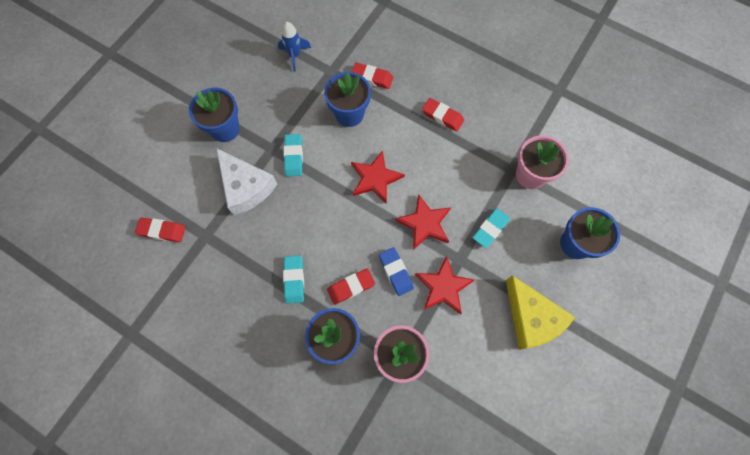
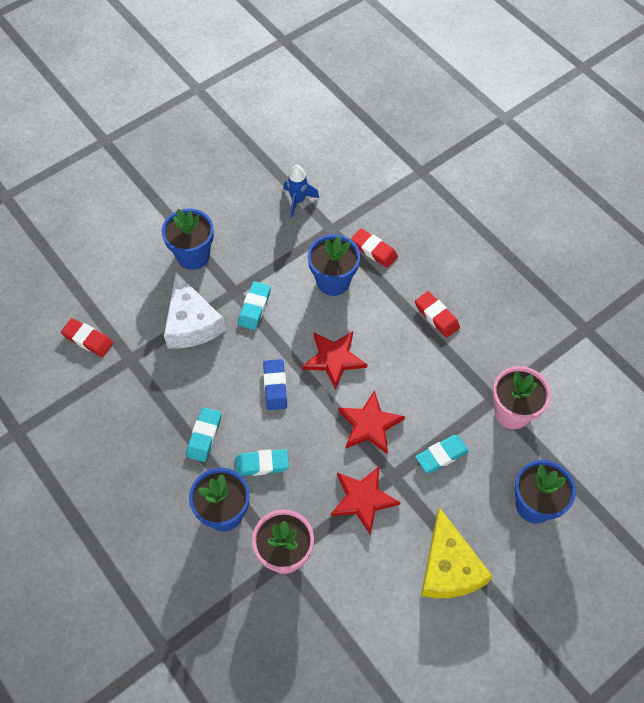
camera: 20 degrees right, 10 degrees down
red eraser [327,268,375,305] -> turquoise eraser [235,449,289,476]
blue eraser [379,247,414,296] -> blue eraser moved to [263,359,287,410]

